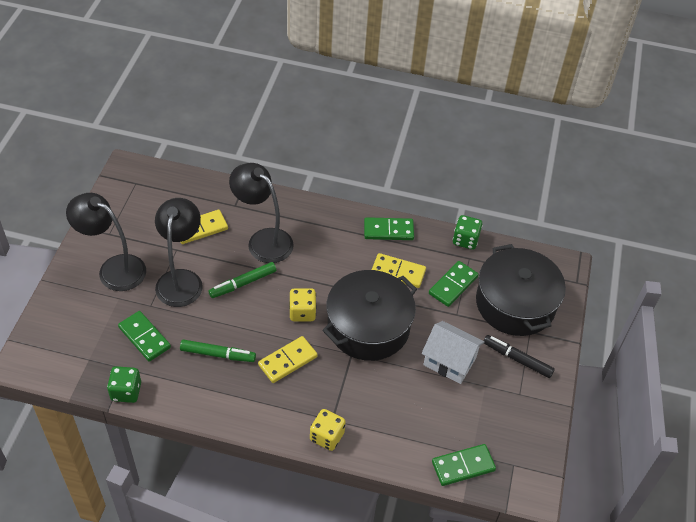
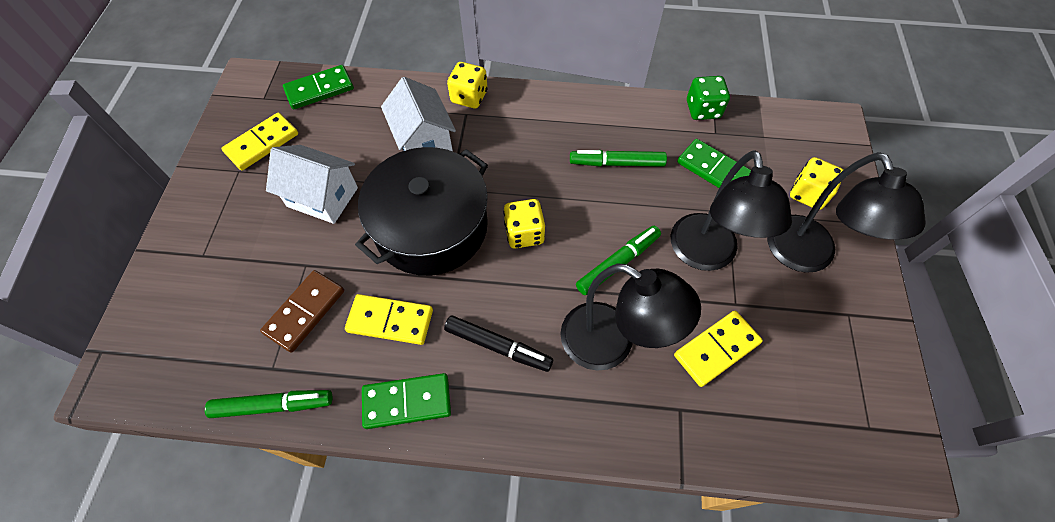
camera: 175 degrees right, 10 degrees up
black lamp [66,193,146,291] -> black lamp turned 60 degrees clockwise [767,152,926,273]
yellow domino [258,336,318,383] -> yellow domino moved to [221,112,298,171]
green domino [429,261,479,307] -> brown domino [260,270,344,353]
green dice [453,215,483,250] -> green marker [205,390,333,418]
black pot [476,244,566,336] -> none
black marker [484,335,555,378] -> black marker moved to [444,315,553,372]
none -> white house [381,77,456,152]
none -> yellow dice [790,157,843,210]

